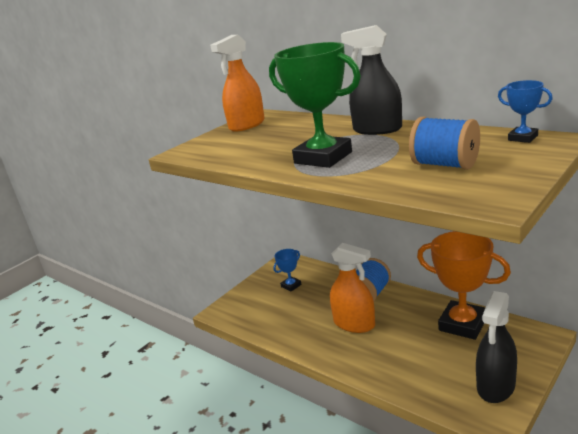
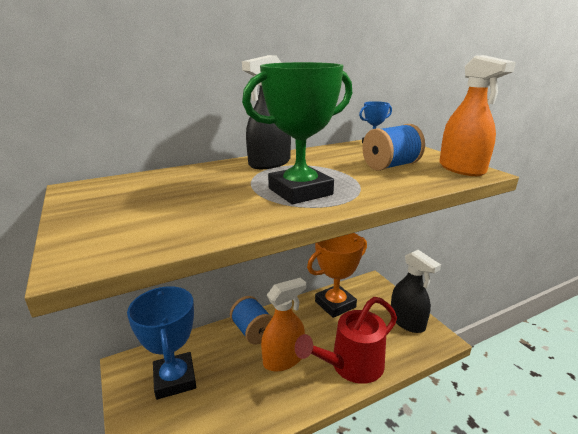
camera: 70 degrees left, 0 degrees up
orange spray bottle [210,35,265,132] -> orange spray bottle moved to [439,55,516,176]
blue trophy [273,249,301,291] -> blue trophy [127,286,196,400], size x2.09
none -> red watering can [295,297,397,384]

